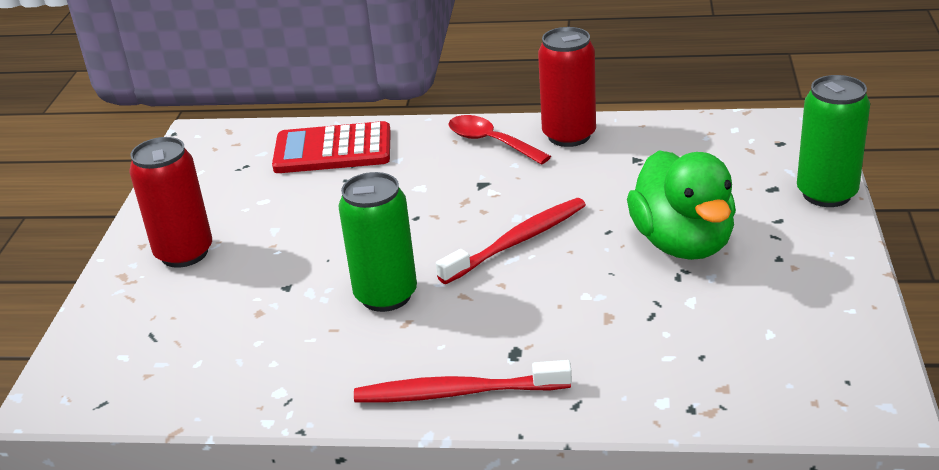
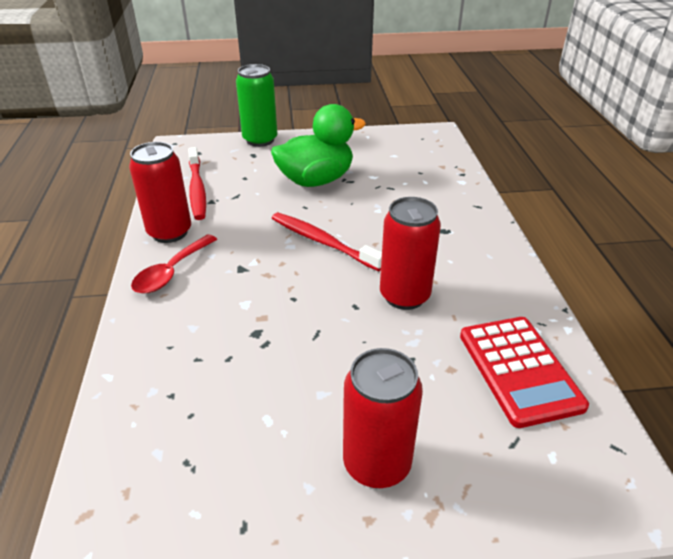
camera: 105 degrees left, 5 degrees up
red calculator [272,121,391,173] -> red calculator moved to [460,317,589,428]
green can [338,172,417,312] -> red can [380,197,441,310]
red toothbrush [354,360,572,403] -> red toothbrush moved to [188,147,206,220]

